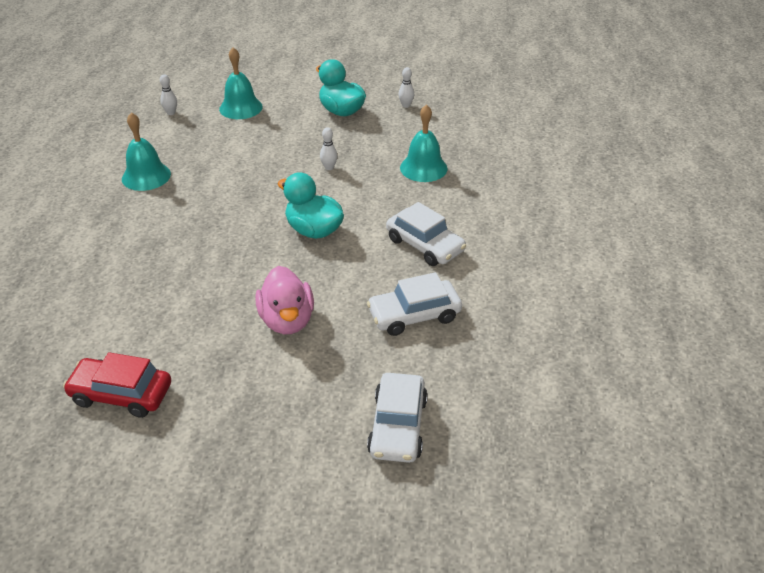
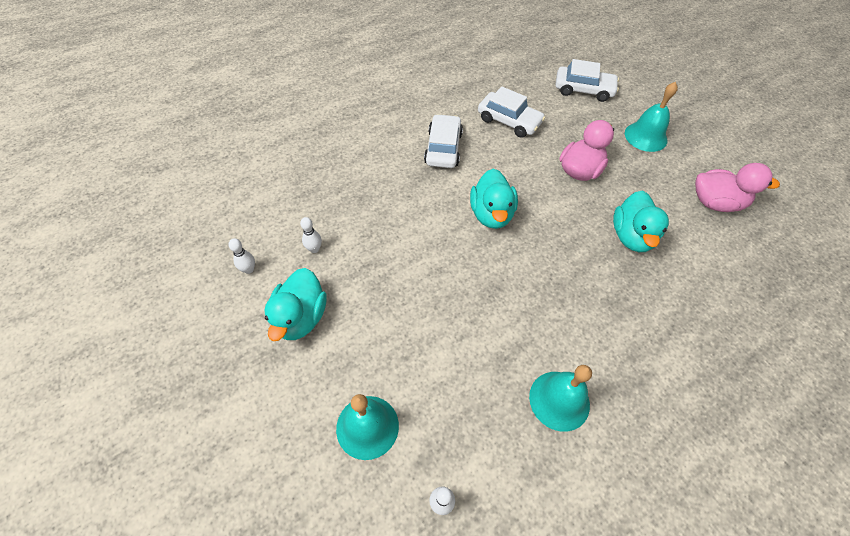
camera: 130 degrees left, 15 degrees up
red car [63,352,171,418] -> pink duck [695,163,780,212]
white bowling pin [320,127,338,170] -> white bowling pin moved to [300,217,322,253]
white car [367,373,428,463] -> white car turned 45 degrees clockwise [556,59,619,102]
turquoise bell [400,104,447,182] -> turquoise bell moved to [625,82,678,152]
none -> turquoise duck [613,191,669,252]

